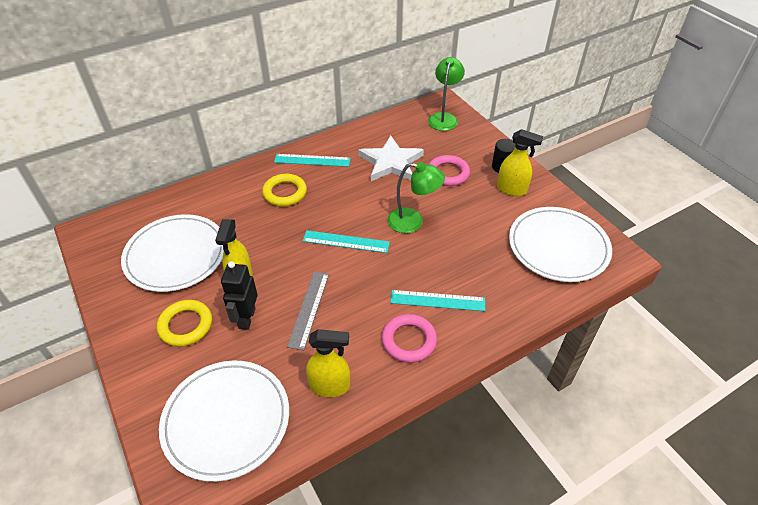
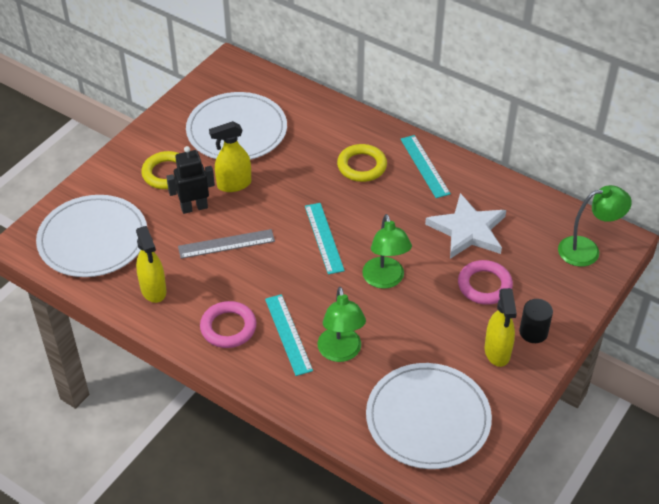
camera: 65 degrees right, 0 degrees up
none -> green lamp [318,287,366,362]

